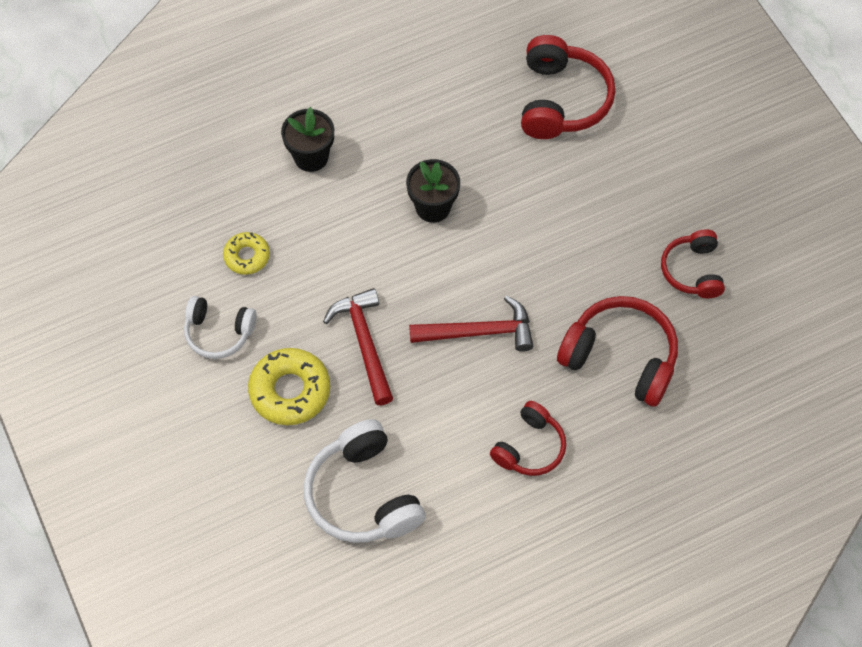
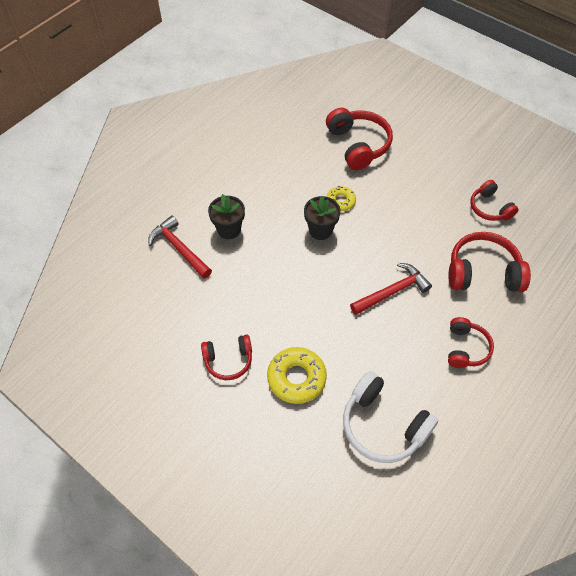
camera: 25 degrees left, 5 degrees down
white headphones [184,296,257,359] -> red headphones [201,335,252,380]
yellow donut [223,232,270,275] -> yellow donut moved to [327,186,356,211]
red hammer [323,288,393,405] -> red hammer moved to [148,215,212,279]

